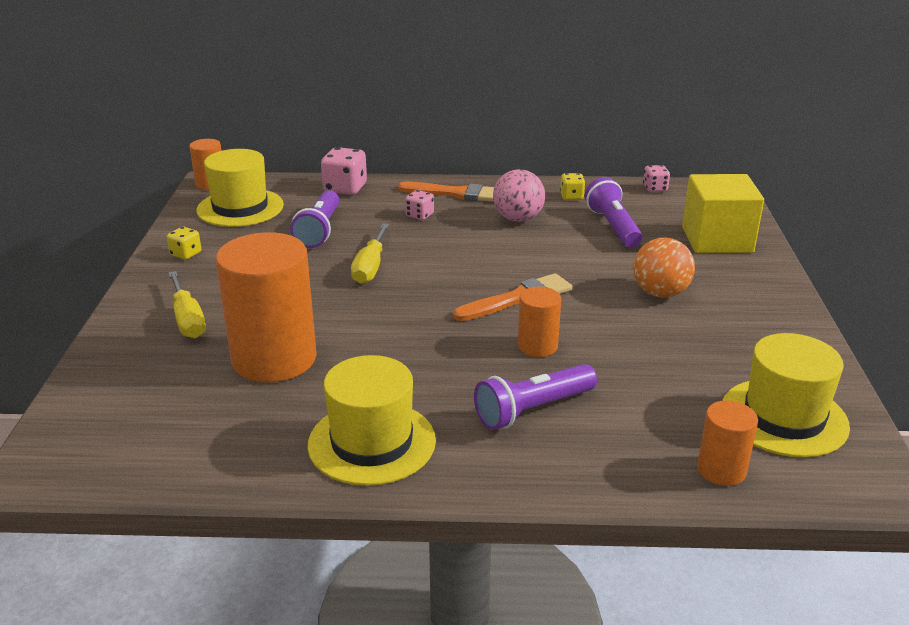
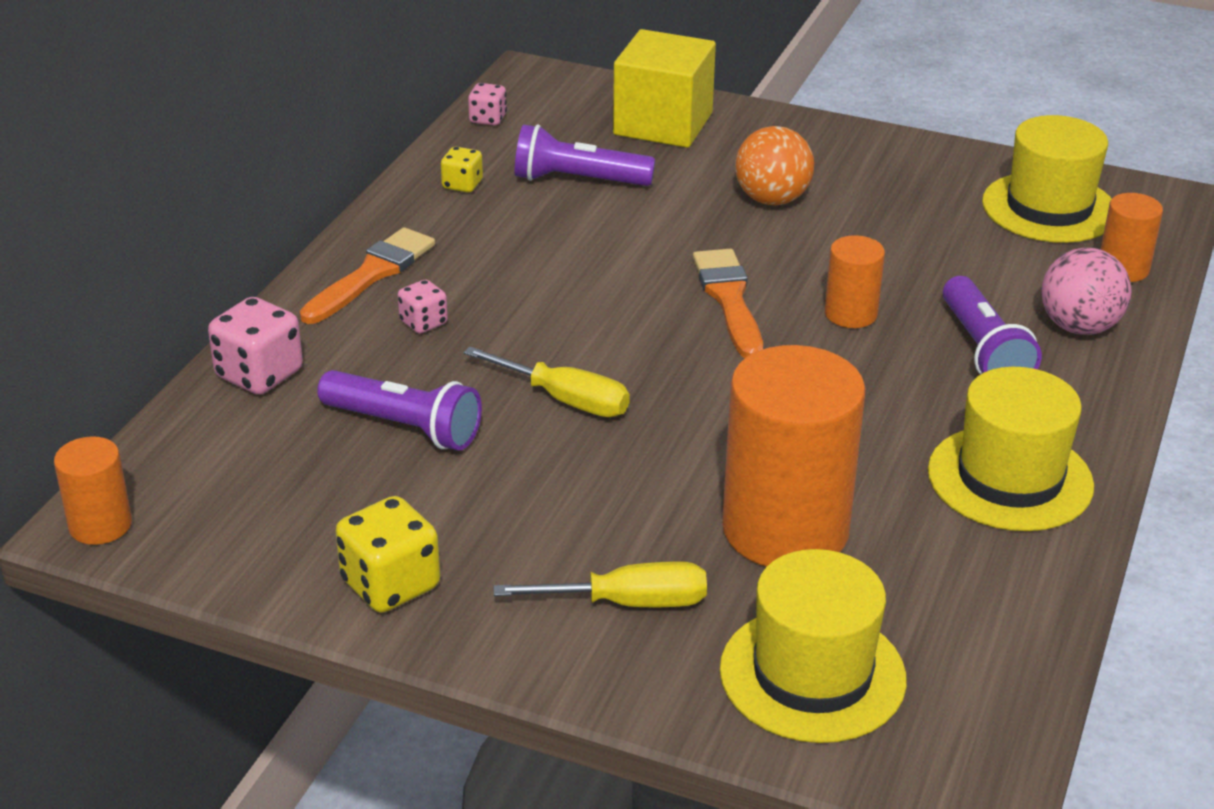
camera: 70 degrees left, 5 degrees up
yellow dice [167,227,201,260] -> yellow dice [335,496,440,613], size x1.72
yellow hat [196,149,284,227] -> yellow hat moved to [720,549,907,743]
pink ball [493,169,545,222] -> pink ball moved to [1041,248,1132,335]

